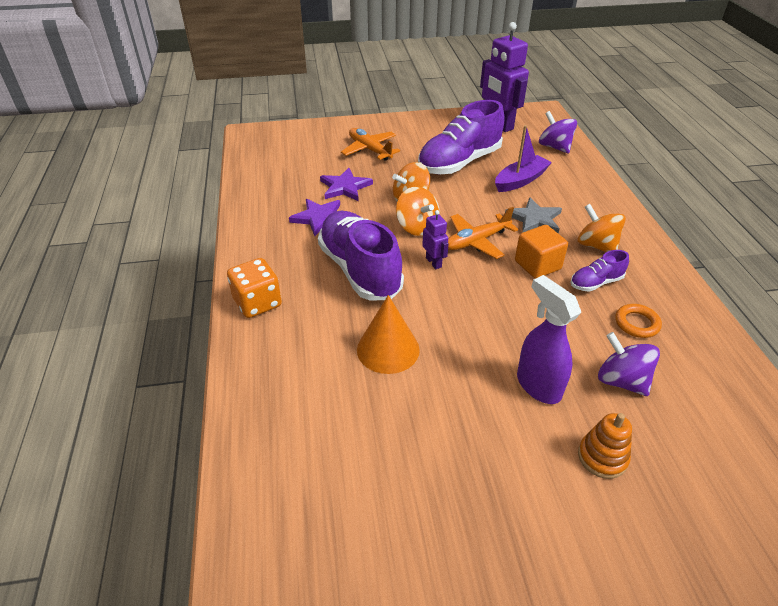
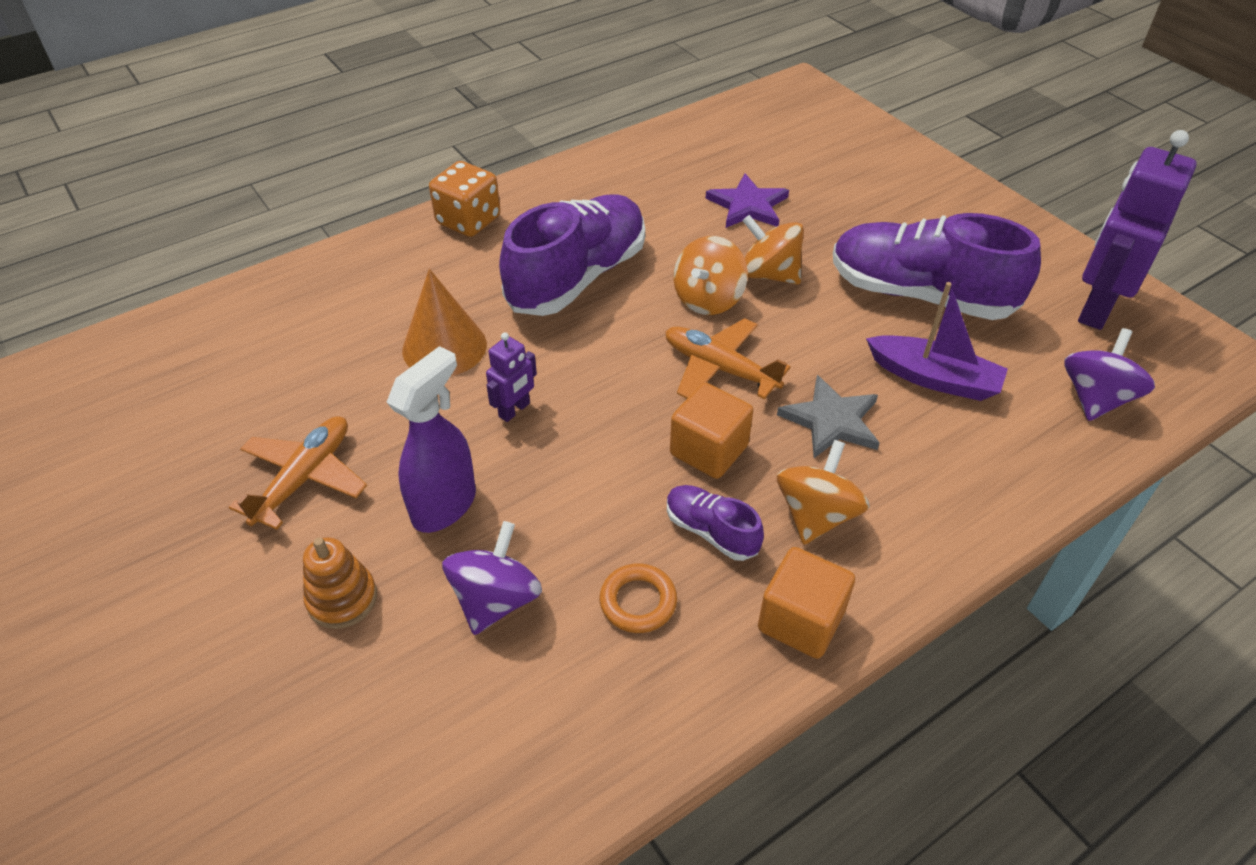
camera: 65 degrees right, 5 degrees up
purple star [289,199,340,236] -> none
orange plane [341,128,400,161] -> orange plane moved to [229,416,367,530]
purple robot [422,210,449,269] -> purple robot moved to [486,332,537,422]
none -> orange cube [758,547,855,659]

